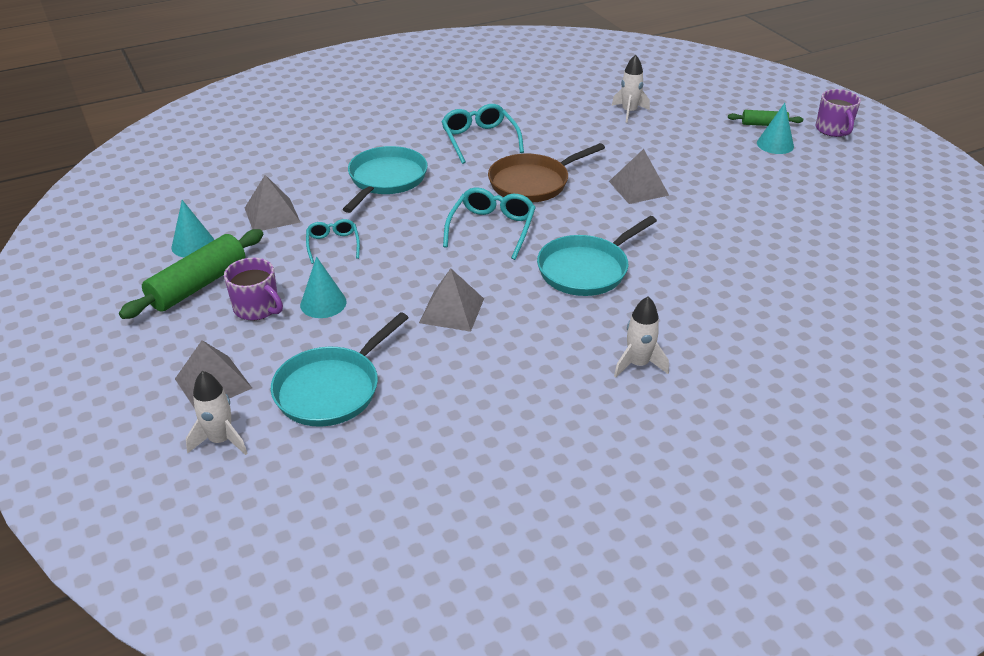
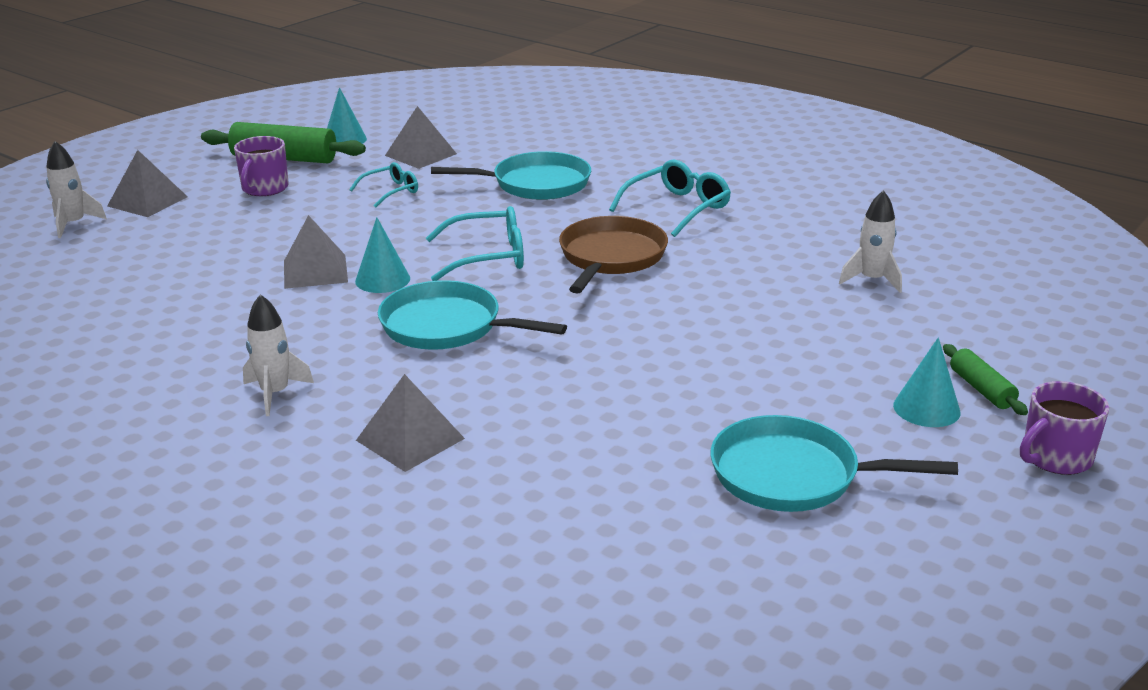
camera: 65 degrees right, 10 degrees down
turquoise pan [271,312,409,427] -> turquoise pan moved to [710,415,958,512]
turquoise cone [300,257,347,318] -> turquoise cone moved to [355,217,410,293]
brown pan [488,143,605,203] -> brown pan turned 75 degrees clockwise [559,216,668,294]
grey pyramid [609,149,669,204] -> grey pyramid moved to [356,374,465,472]

